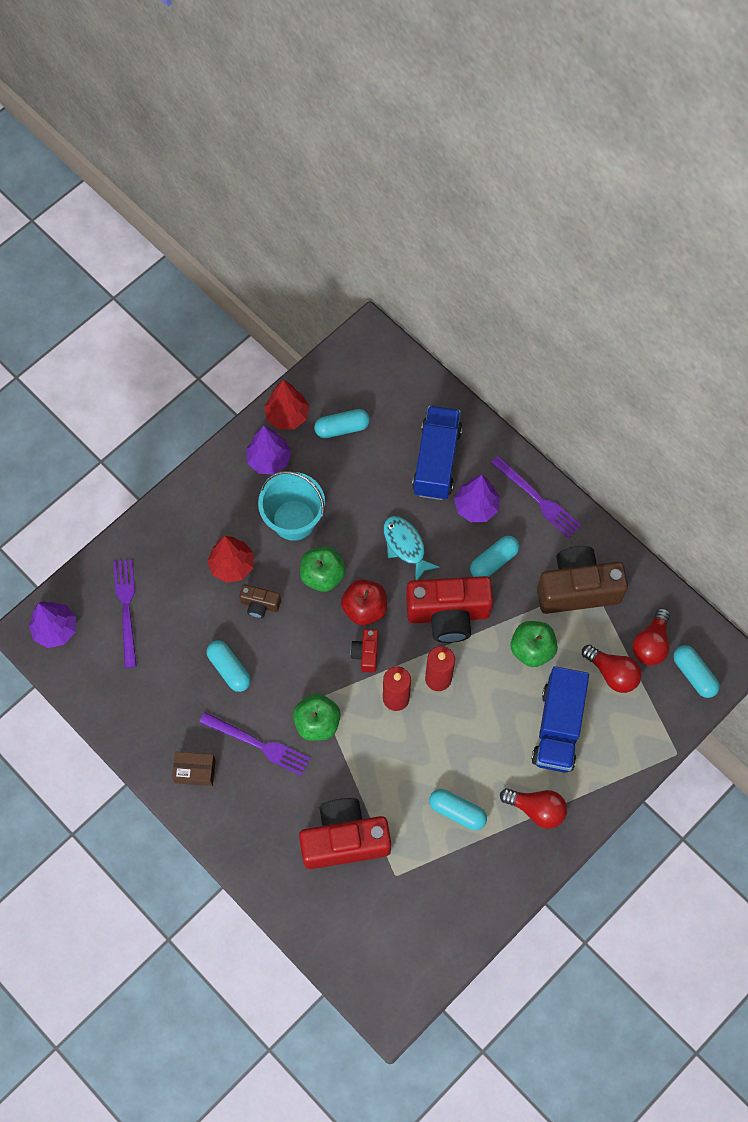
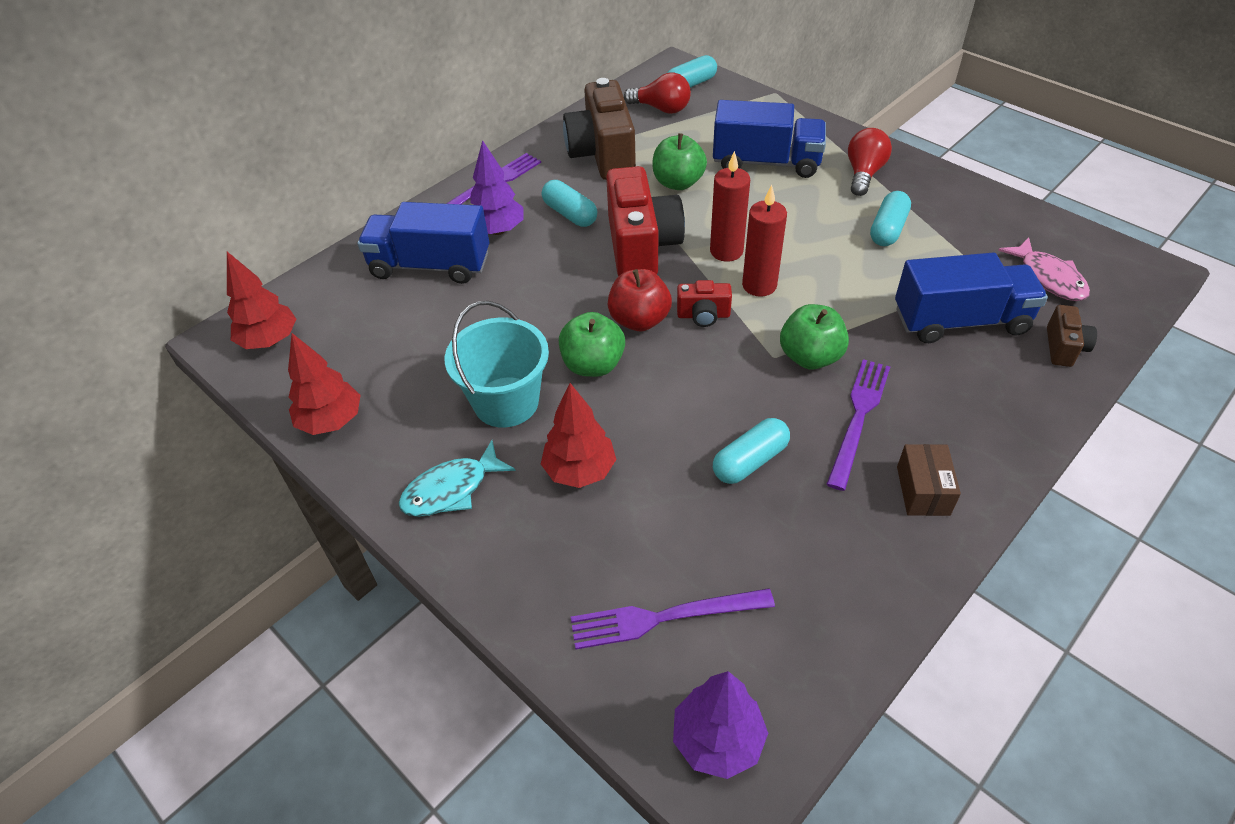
camera: 90 degrees left, 20 degrees down
brown camera [240,584,281,618] -> brown camera moved to [1047,305,1097,367]
purple tree [246,426,291,474] -> none
red camera [299,798,391,869] -> blue truck [895,252,1048,343]
turquoise capsule [314,409,370,438] -> none
turquoise fish [383,516,440,580] -> turquoise fish moved to [398,440,516,517]
red light bulb [582,645,642,693] -> none
none -> red tree [227,252,296,349]
none -> pink fish [998,237,1090,301]

